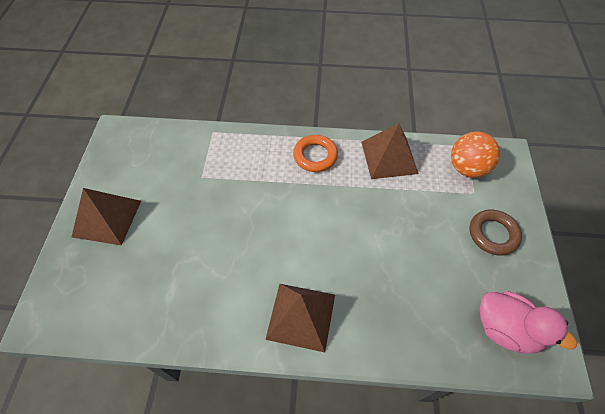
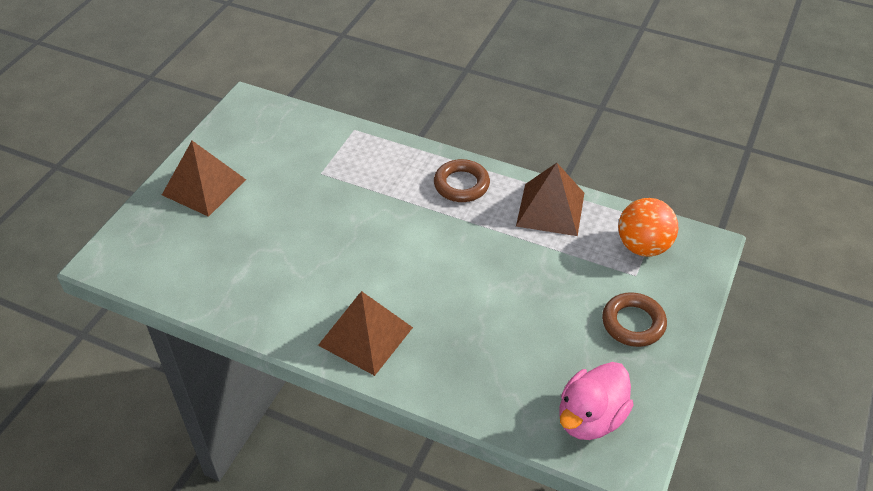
camera: 20 degrees right, 10 degrees down
orange ring [293,135,338,172] -> brown ring [434,159,490,202]
pink duck [480,291,577,353] -> pink duck turned 75 degrees clockwise [559,362,634,440]

